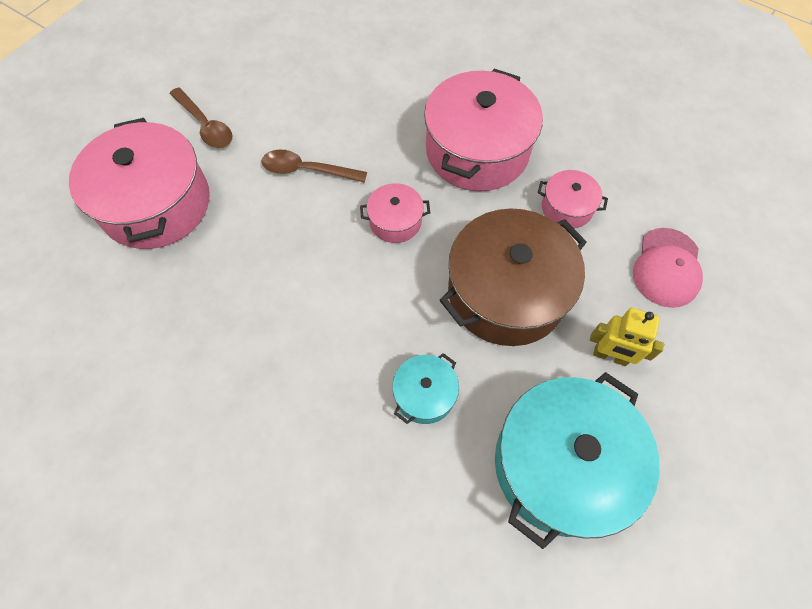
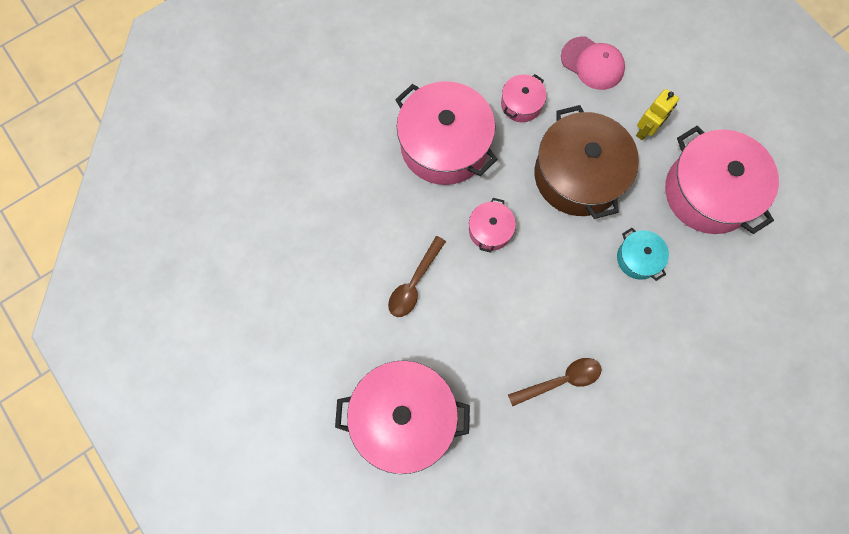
camera: 70 degrees left, 10 degrees up
brown spoon [170,87,232,148] -> brown spoon moved to [508,358,602,406]
turquoise pot [495,372,660,549] -> pink pot [665,126,779,234]

